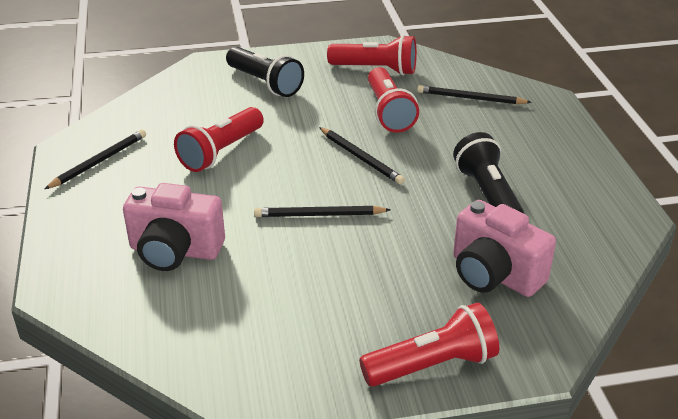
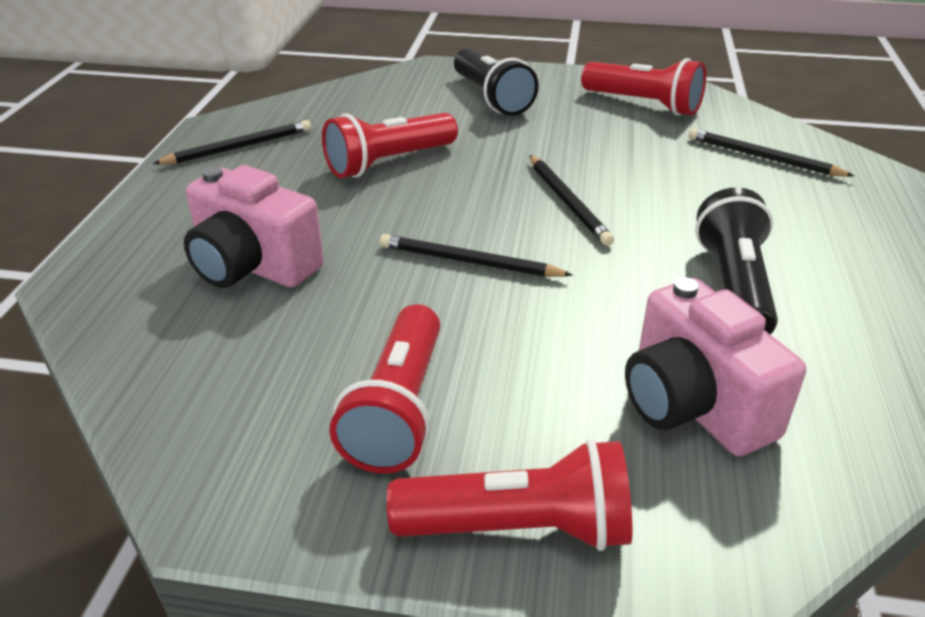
camera: 20 degrees right, 0 degrees up
red flashlight [368,67,419,133] -> red flashlight moved to [329,304,440,474]

